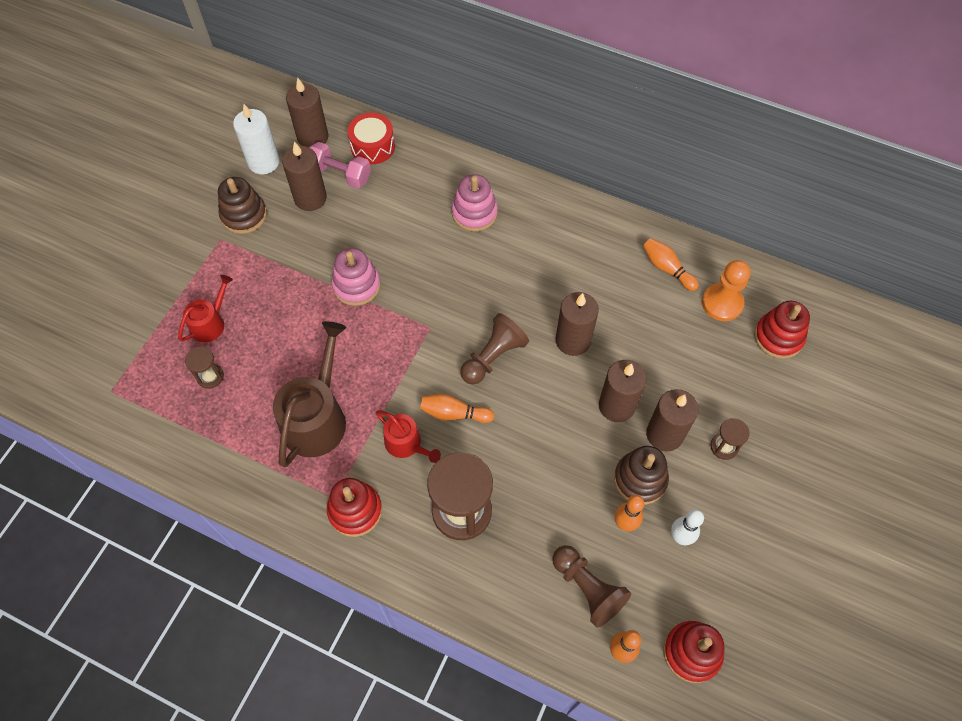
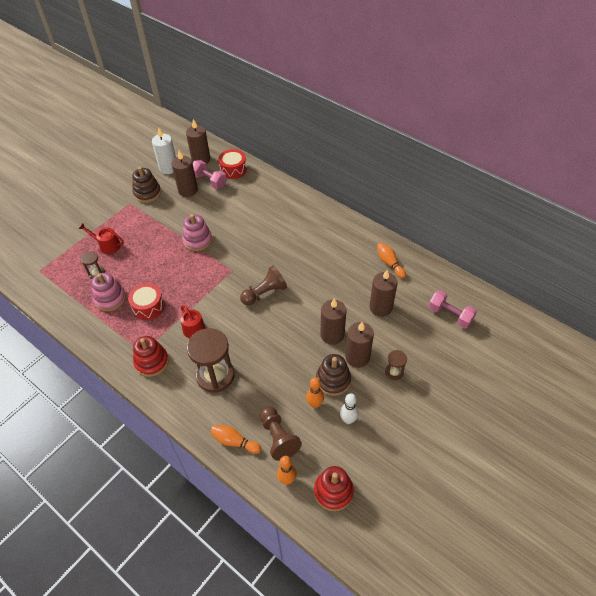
camera: 15 degrees right, 10 degrees down
red watering can [178,275,233,342] -> red watering can turned 120 degrees counterclockwise [79,224,124,254]
brown watering can [273,321,346,467] -> red drum [128,283,165,320]
orange bowling pin [420,394,494,423] -> orange bowling pin moved to [210,425,261,454]
pink stacking toy [452,174,498,232] -> pink stacking toy moved to [91,273,126,311]
brown candle [555,292,599,356] -> brown candle moved to [369,270,398,317]
orange pawn [702,260,751,321] -> none
red stacking toy [754,301,810,359] -> pink dumbbell [428,290,477,328]

